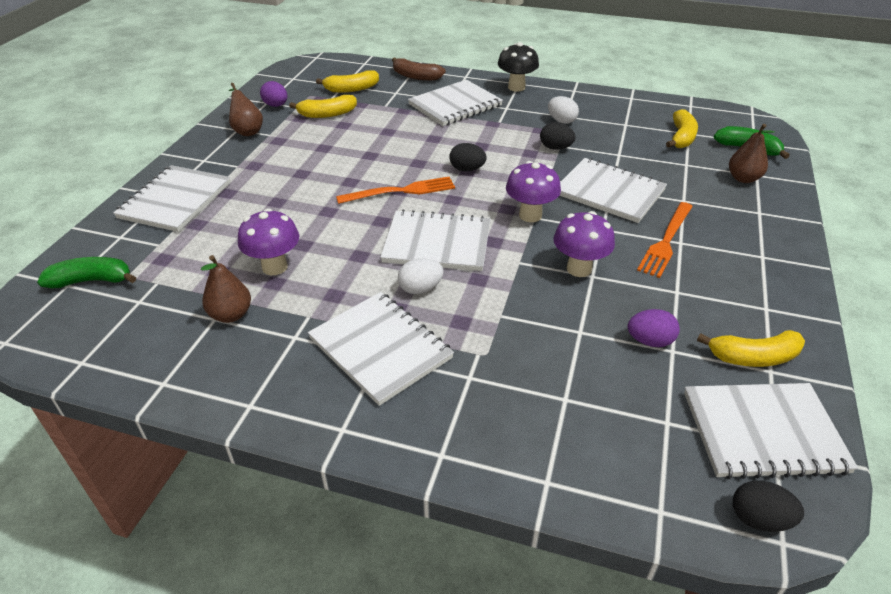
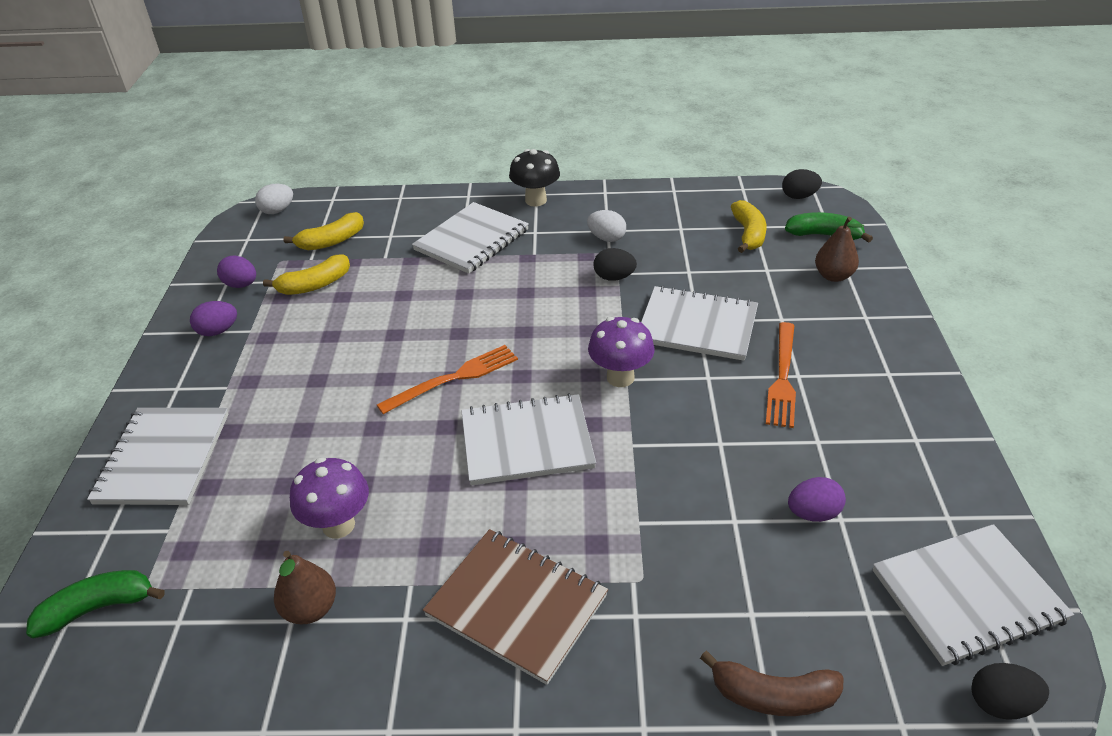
camera: 15 degrees left, 0 degrees up
brown pear [228,83,263,136] -> purple egg [190,301,237,336]
white notebook [308,292,454,406] -> brown notebook [423,529,608,685]
brown banana [392,57,446,81] -> brown banana moved to [700,651,844,716]
white egg [398,258,444,294] -> white egg moved to [255,184,293,214]
black egg [449,143,486,171] -> black egg moved to [782,169,822,199]
purple mushroom [553,211,615,277] -> none
yellow banana [697,330,805,367] -> none

